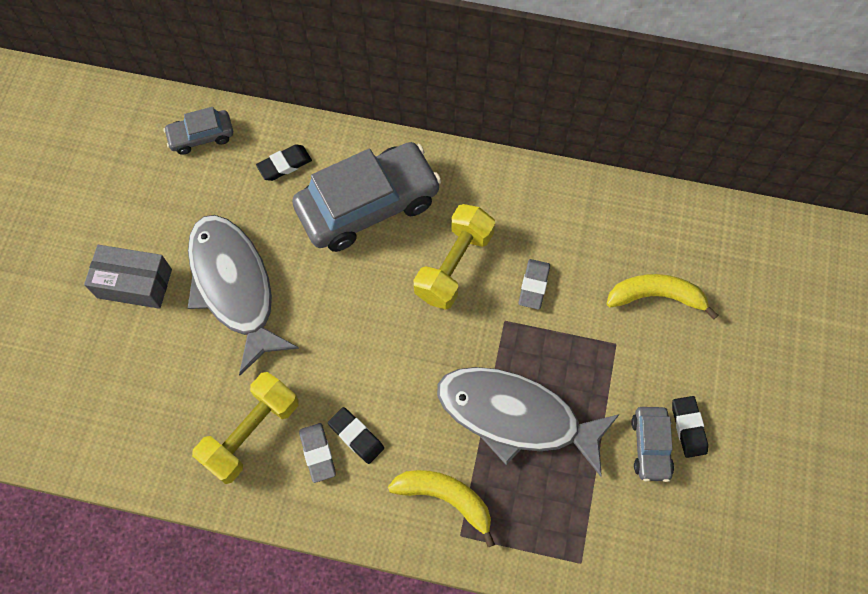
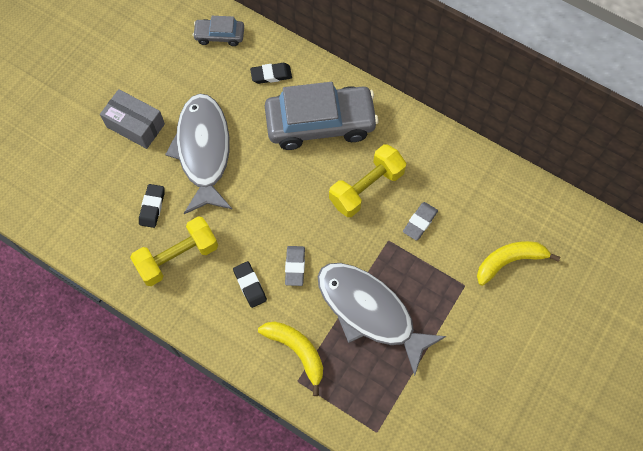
camera: 20 degrees right, 0 degrees up
grey eraser [299,423,336,483] -> grey eraser moved to [285,246,305,286]
yellow banana [607,274,718,319] -> yellow banana turned 45 degrees counterclockwise [477,241,560,286]
grey car [631,407,674,482] -> none
black eraser [672,396,708,458] -> black eraser moved to [139,184,165,228]

